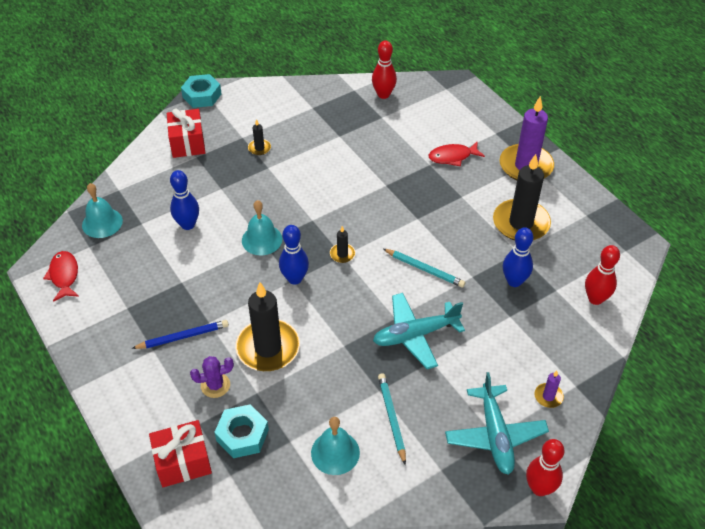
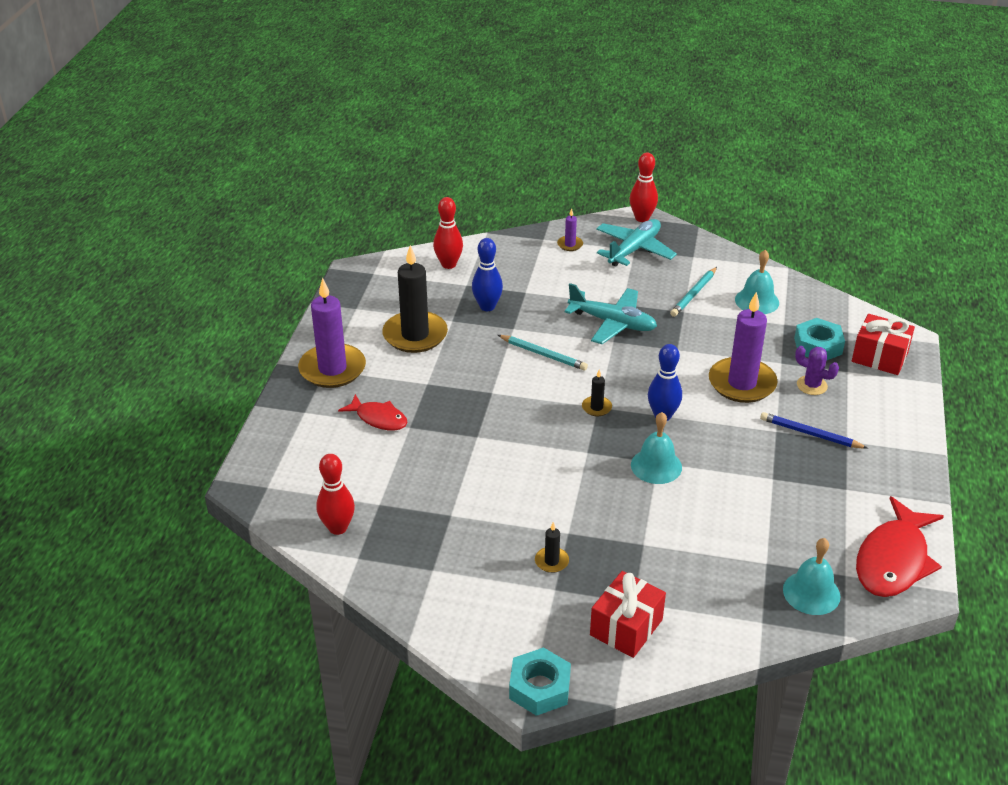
camera: 135 degrees left, 10 degrees down
red fish [43,251,79,302] -> red fish [856,496,944,597], size x1.72
blue bowling pin [170,170,199,230] -> none
black candle [235,282,300,371] -> purple candle [709,292,778,403]
turquoise pencil [383,249,465,287] -> turquoise pencil turned 135 degrees clockwise [498,335,588,371]

